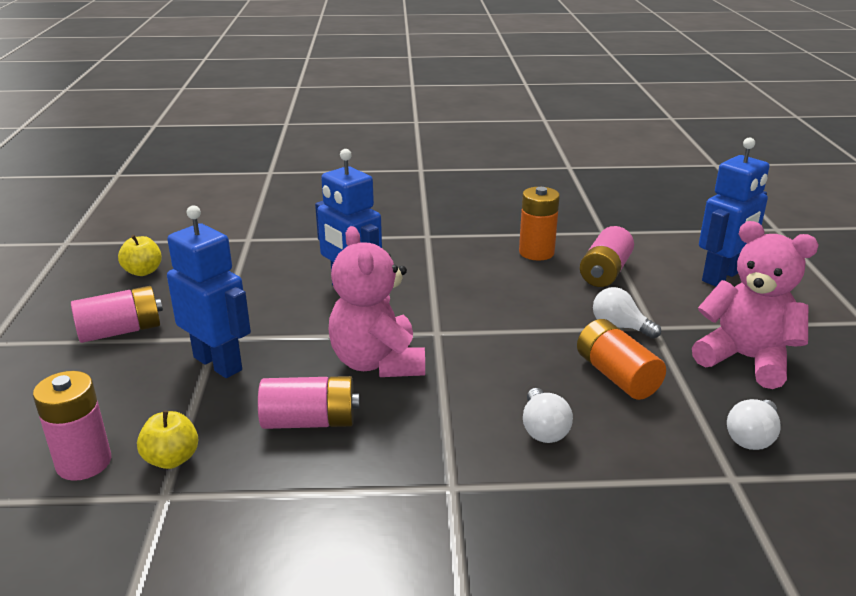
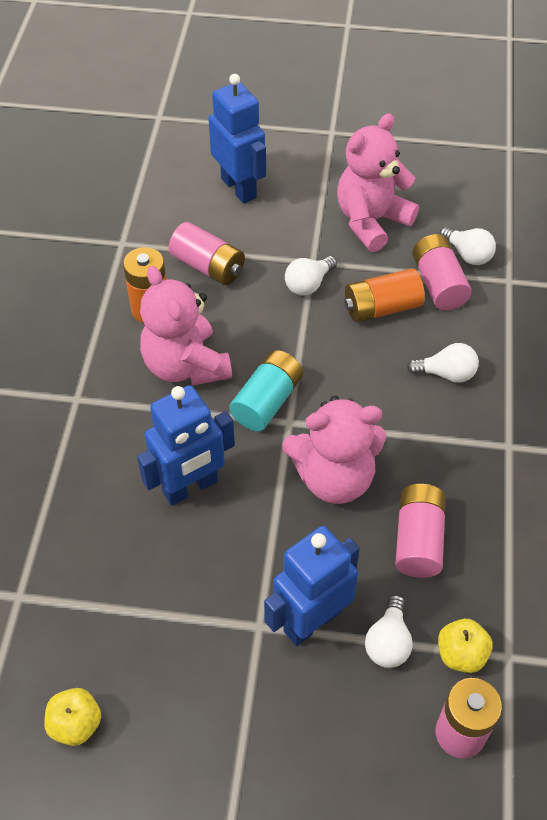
camera: 80 degrees left, 25 degrees up
pink battery [71,286,163,343] -> pink battery moved to [412,234,472,310]
none -> pink teddy bear [140,266,232,386]
none -> turquoise battery [229,350,303,431]
none -> white light bulb [365,595,413,668]

